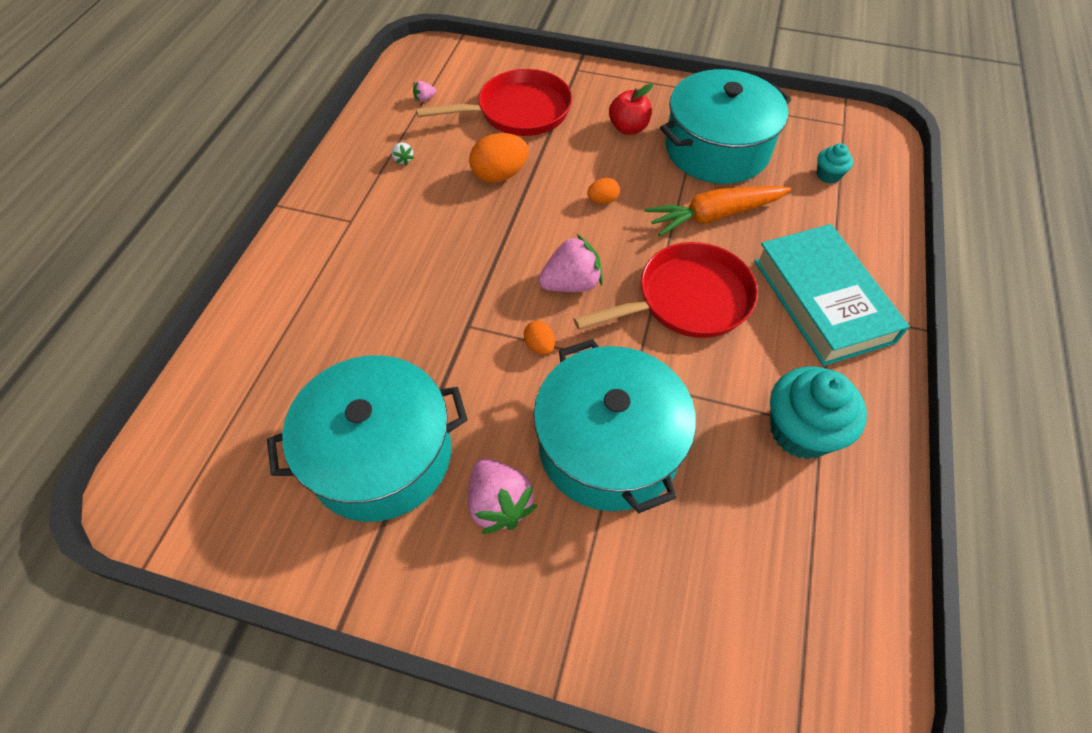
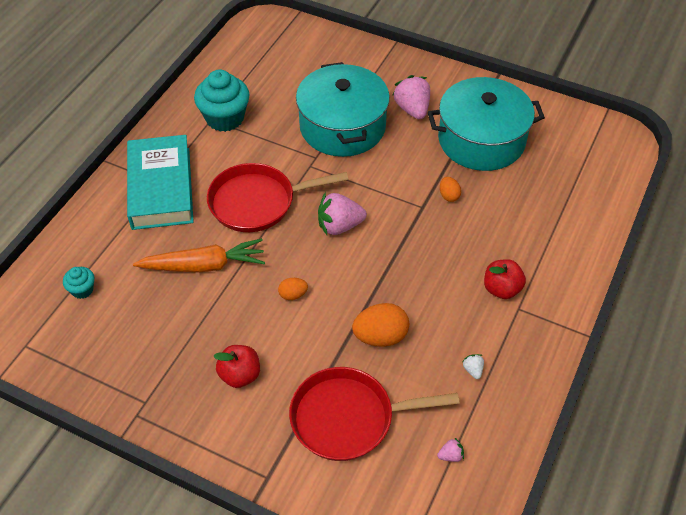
camera: 170 degrees left, 5 degrees down
orange egg [524,321,555,355] -> orange egg moved to [440,177,461,202]
turquoise pot [660,69,791,184] -> none
none -> red apple [484,259,526,299]

